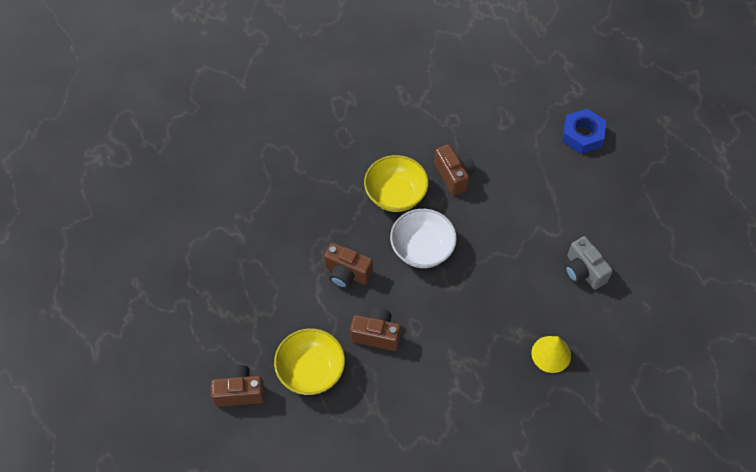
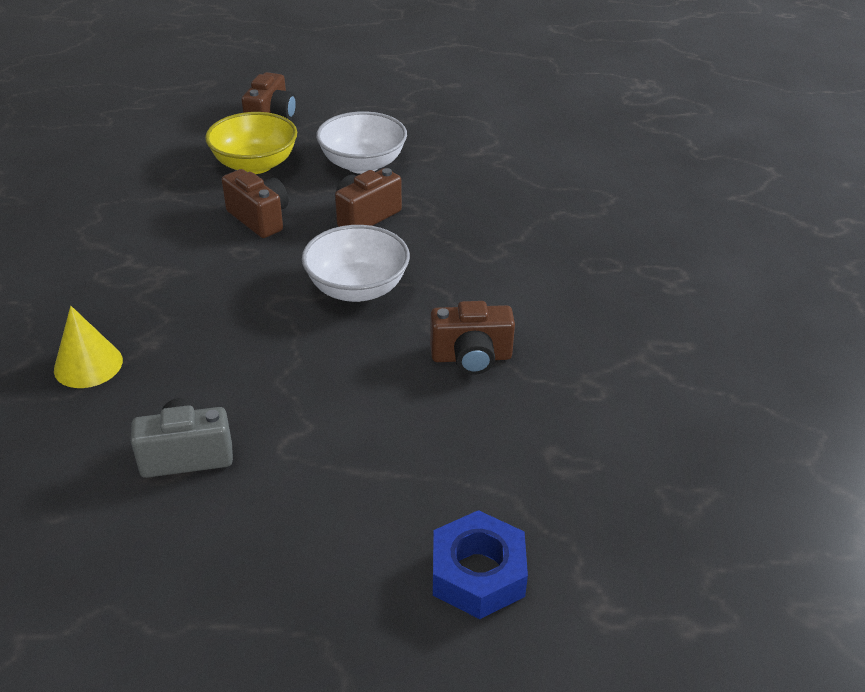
camera: 110 degrees right, 20 degrees down
brown camera [350,308,401,351] -> brown camera turned 75 degrees counterclockwise [222,169,289,238]
yellow bowl [364,155,429,212] -> none
none -> white bowl [316,111,407,174]

